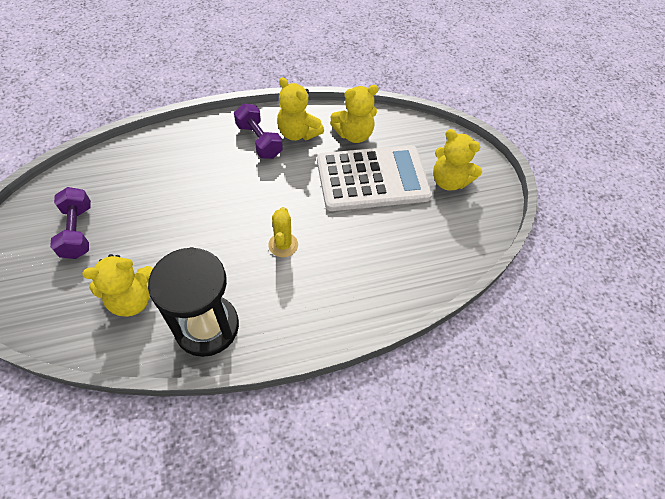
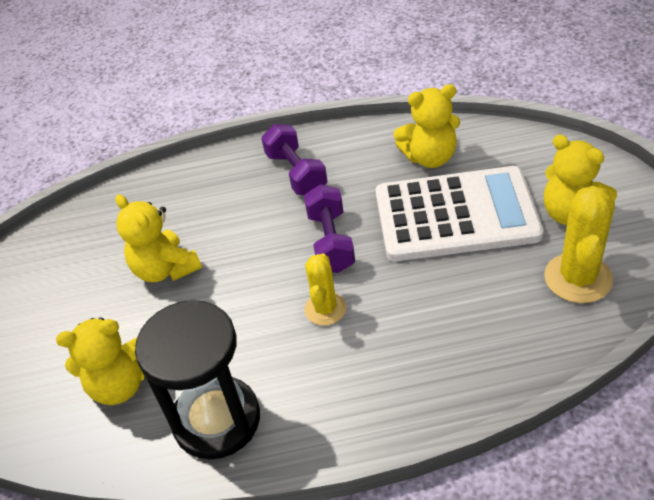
camera: 15 degrees right, 10 degrees down
purple dumbbell [50,187,91,259] -> purple dumbbell moved to [304,184,355,273]
yellow teddy bear [277,77,324,141] -> yellow teddy bear moved to [115,194,202,282]
none -> yellow cactus [544,186,615,303]

